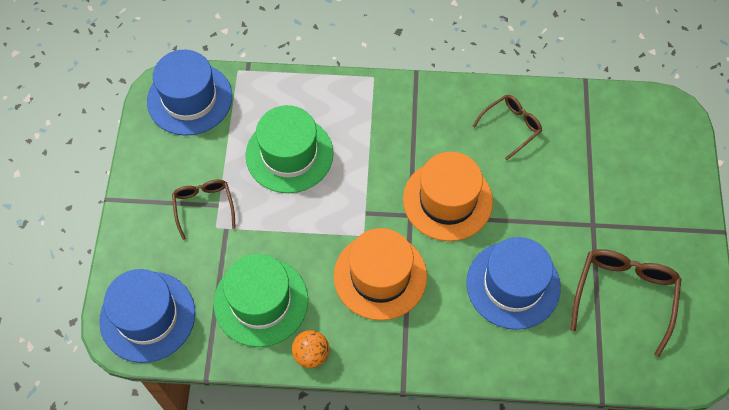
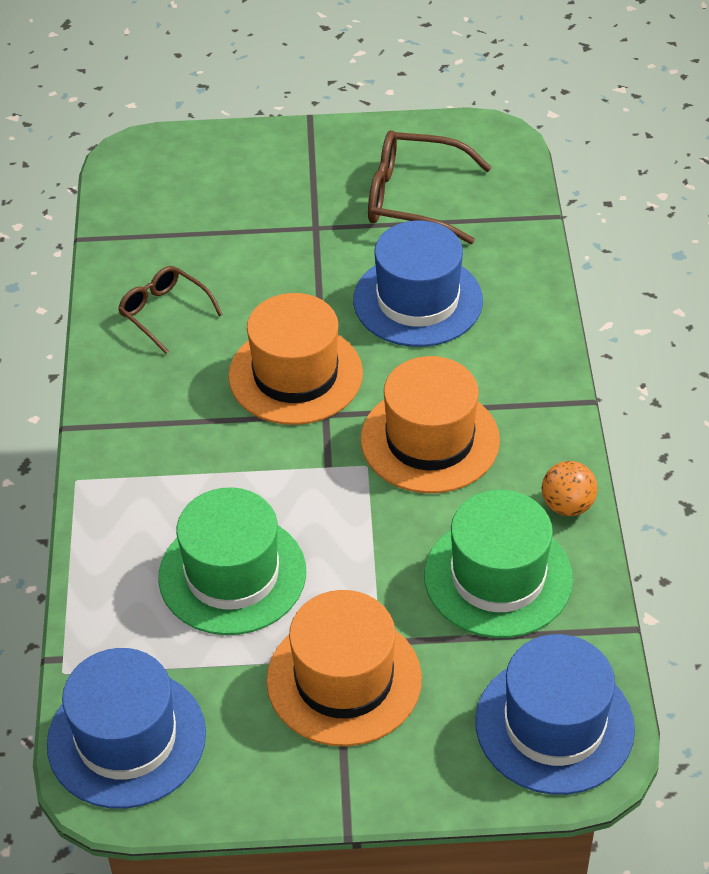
camera: 95 degrees left, 15 degrees down
brown glasses [172,180,236,240] -> orange hat [266,590,422,746]

